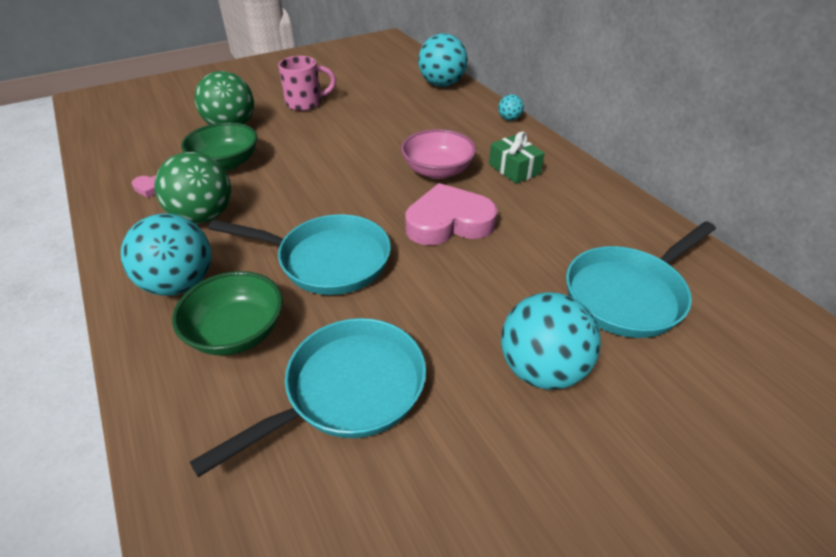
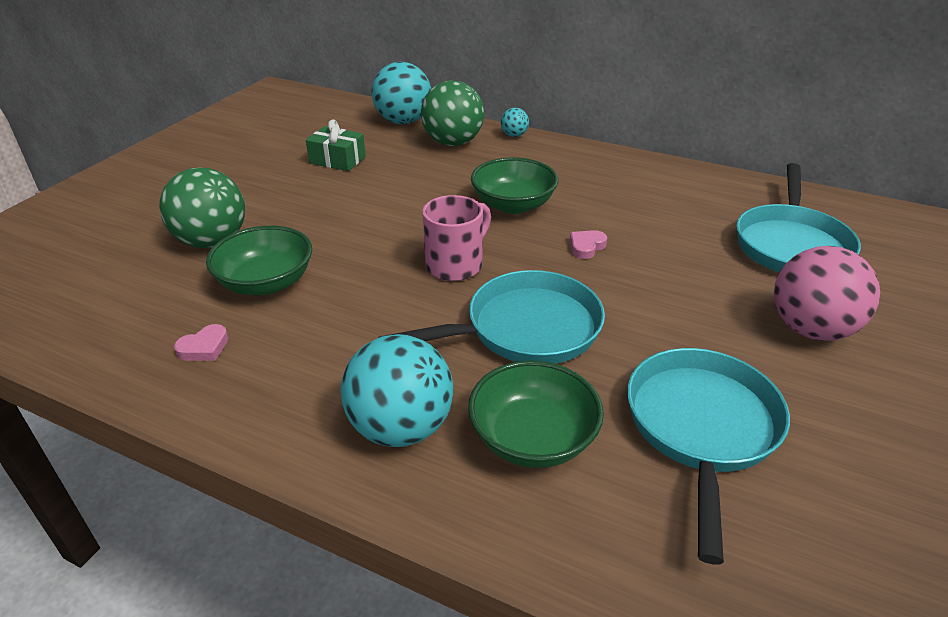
camera: 35 degrees left, 5 degrees down
green ball [154,152,231,224] -> green ball moved to [421,80,484,146]
pink mug [278,56,336,111] -> pink mug moved to [422,195,491,281]
pink bowl [401,129,476,179] -> green bowl [471,157,558,214]
pink heart [405,183,497,245] -> pink heart [570,230,607,259], size x0.42
green gift [489,131,545,184] -> green gift moved to [306,119,366,171]
turquoise ball [501,292,601,390] -> pink ball [774,246,880,341]

